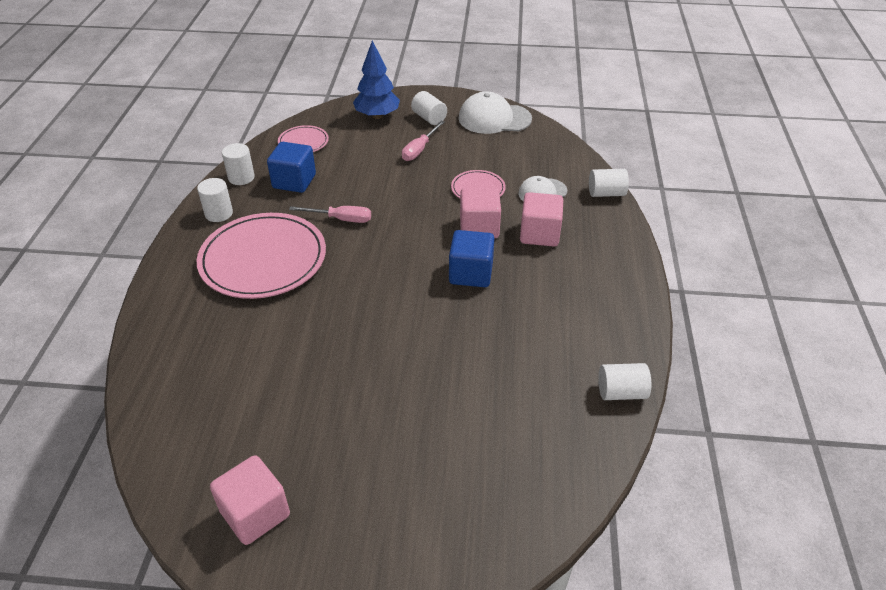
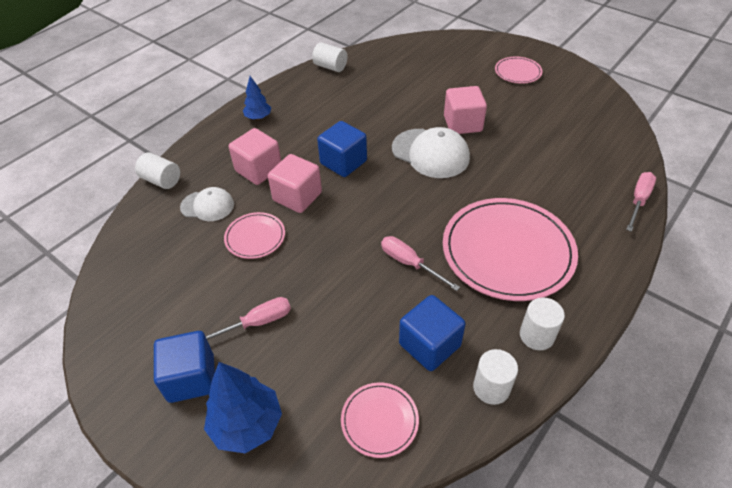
camera: 145 degrees left, 5 degrees up
pink cube [210,455,290,545] -> pink cube moved to [444,86,487,134]
white cylinder [411,91,447,125] -> blue cube [154,331,215,403]
white cap [459,91,532,134] -> white cap moved to [392,127,470,178]
none -> blue tree [243,76,271,120]
none -> pink plate [495,57,543,84]
none -> pink screwdriver [626,172,656,232]

